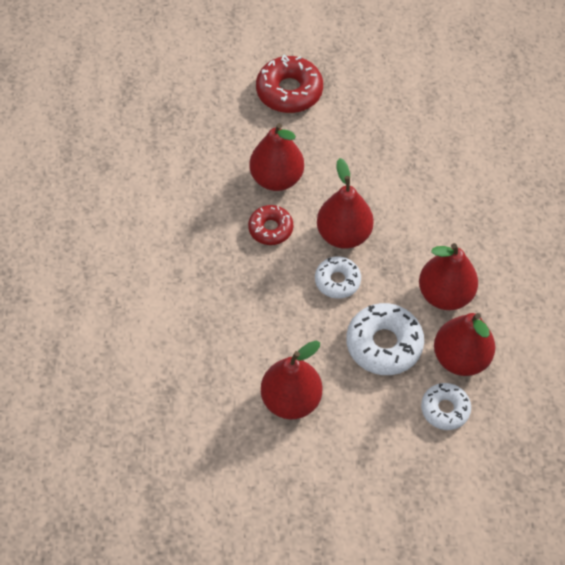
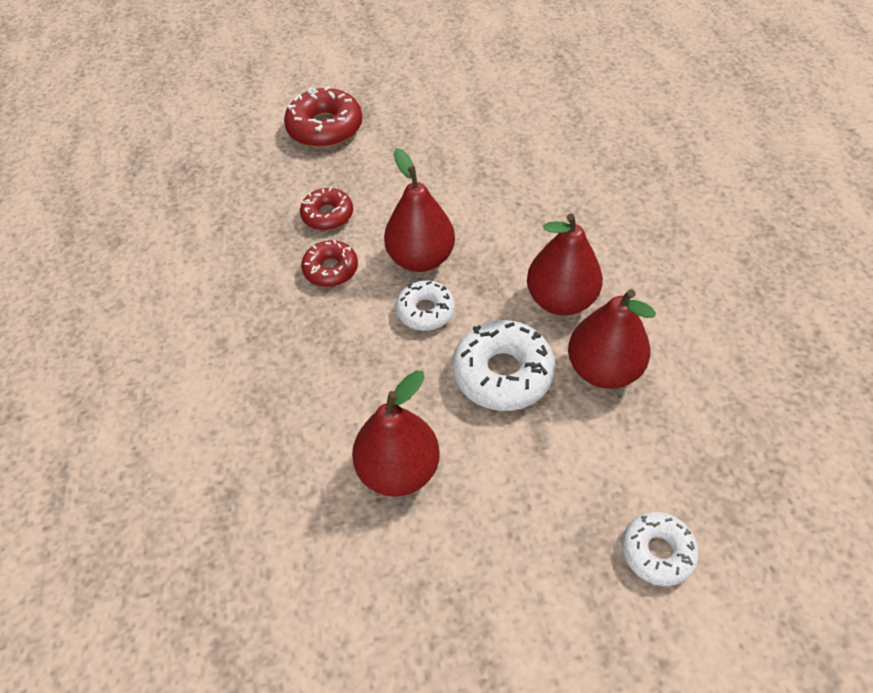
camera: 10 degrees left, 5 degrees down
red pear [249,123,304,191] -> red donut [300,187,353,230]
white donut [421,383,471,430] -> white donut moved to [622,512,699,586]

